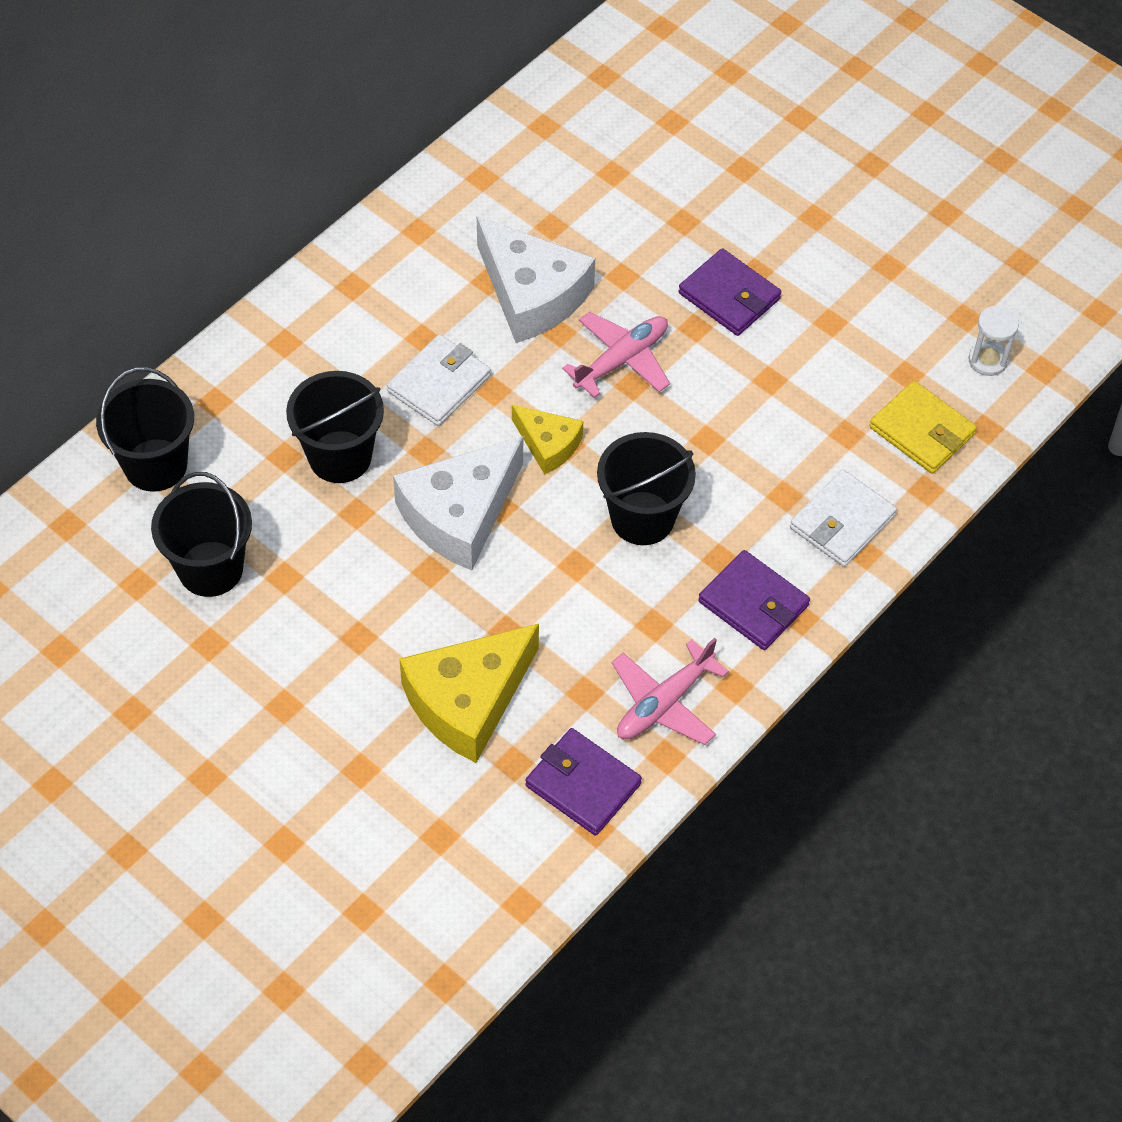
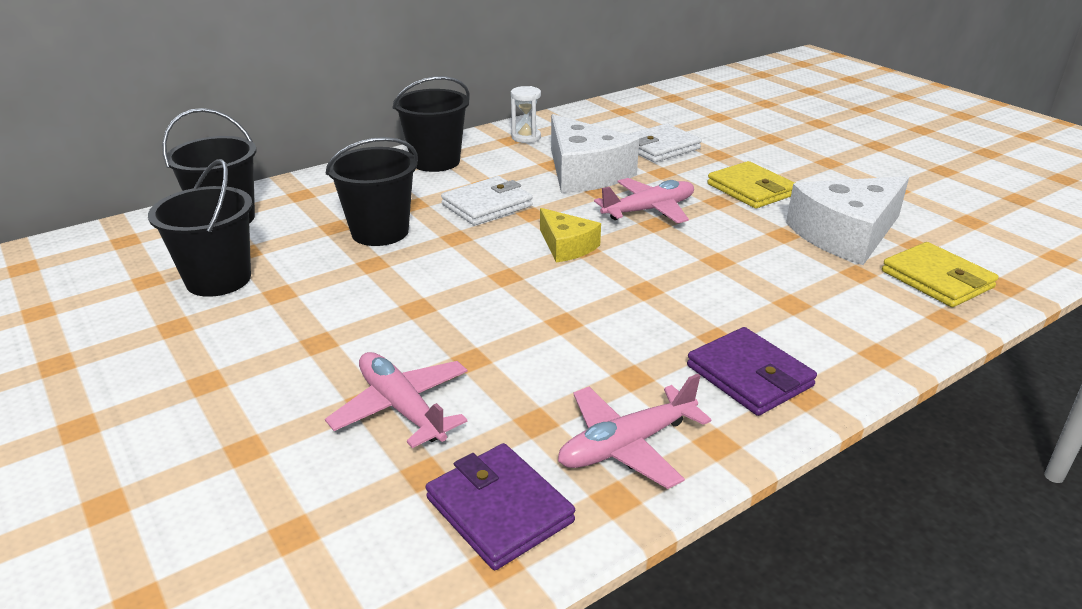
camera: 15 degrees right, 25 degrees down
white cheese [393,436,523,570] -> white cheese moved to [786,176,909,265]
yellow cheese [400,623,539,763] -> pink plane [325,352,468,448]
black bucket [597,432,696,545] -> black bucket moved to [392,76,470,172]
purple wallet [679,248,781,336] -> yellow wallet [707,161,795,208]
white wallet [790,469,897,567] -> white wallet moved to [628,123,702,162]
white hourglass [968,305,1019,376] -> white hourglass moved to [511,86,541,143]

